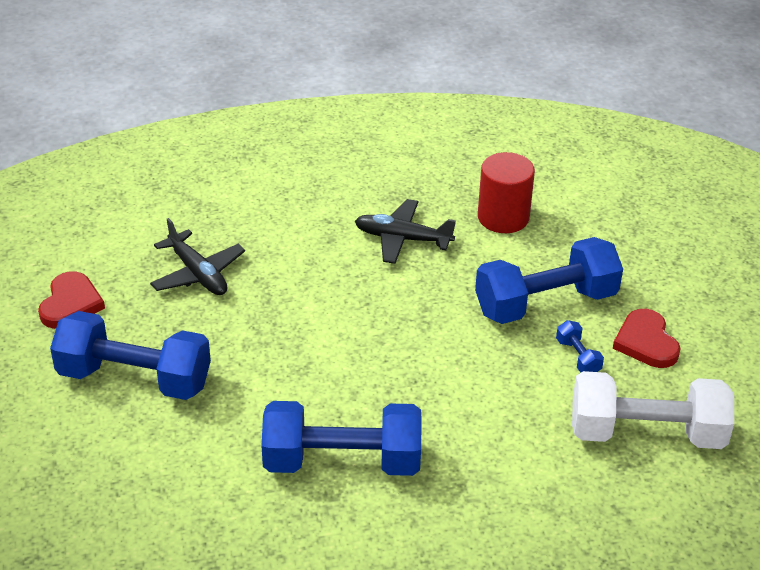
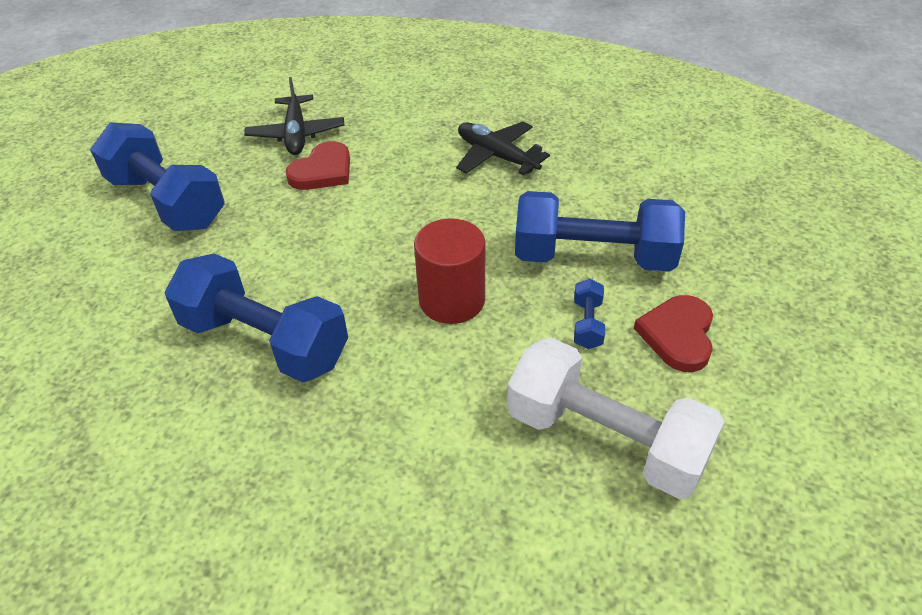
camera: 30 degrees right, 5 degrees up
red heart [38,271,105,329] -> red heart moved to [285,141,350,190]
red cylinder [478,152,535,233] -> red cylinder moved to [414,218,485,324]

